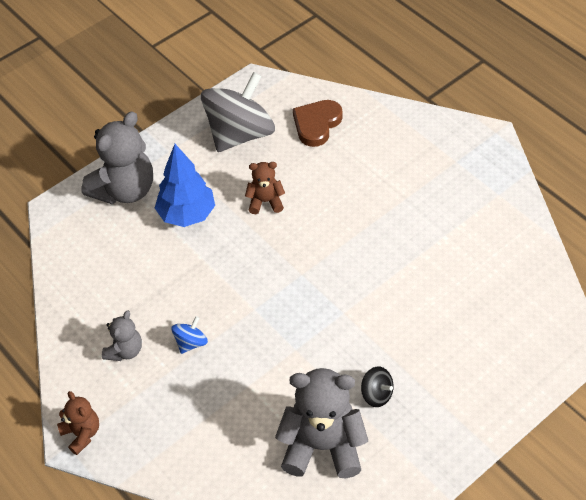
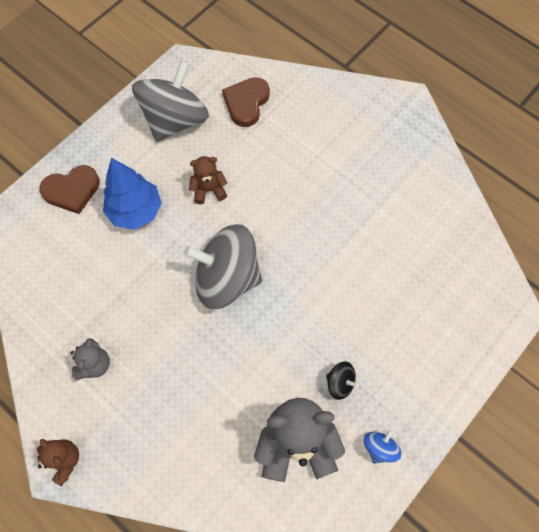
camera: 10 degrees left, 15 degrees up
grey teddy bear [81,112,153,204] -> brown heart [39,165,100,214]
blue spinning top [172,316,208,354] -> blue spinning top moved to [364,429,401,464]
none -> grey spinning top [184,224,262,309]

